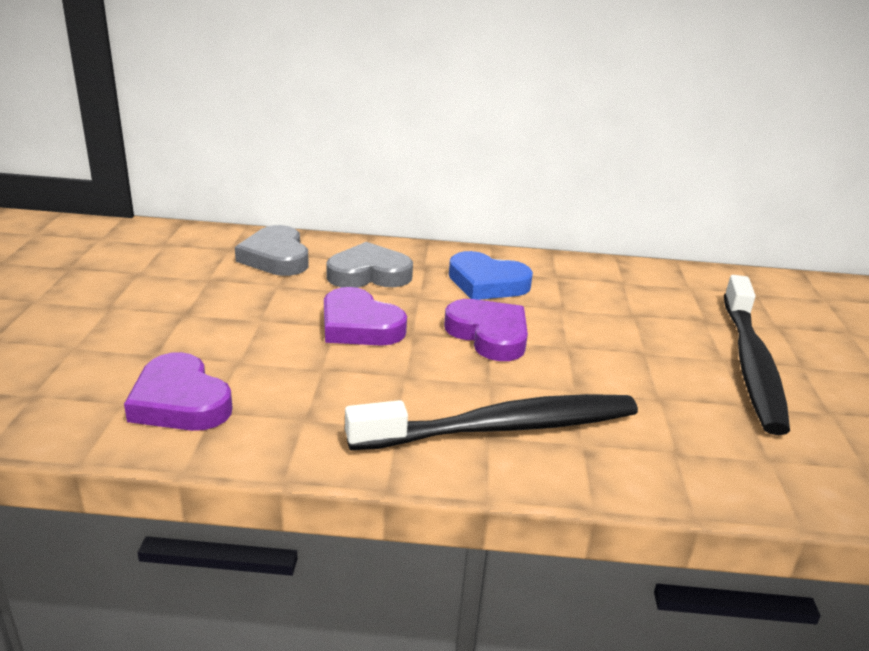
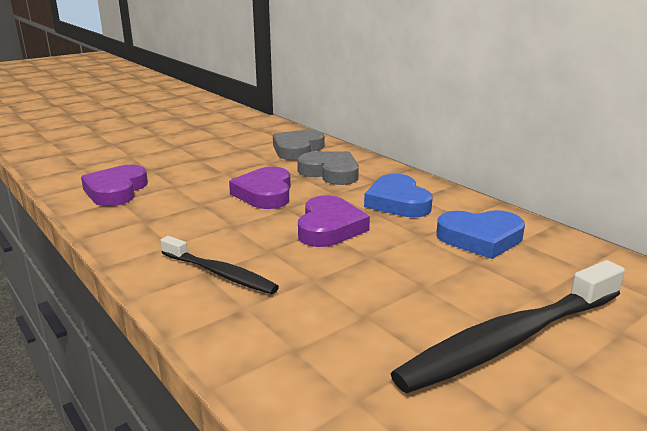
camera: 50 degrees right, 5 degrees down
black toothbrush [345,394,638,450] -> black toothbrush [160,236,279,294], size x0.58
none -> blue heart [436,210,525,259]

